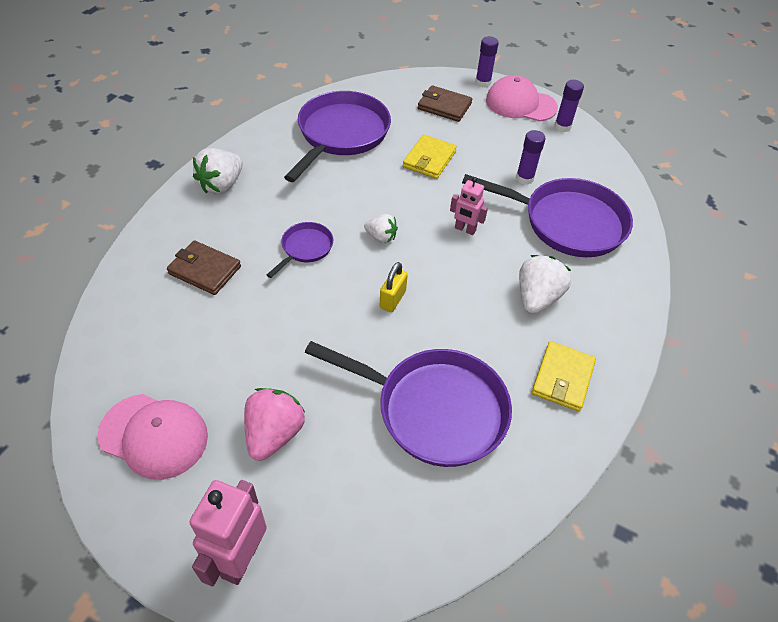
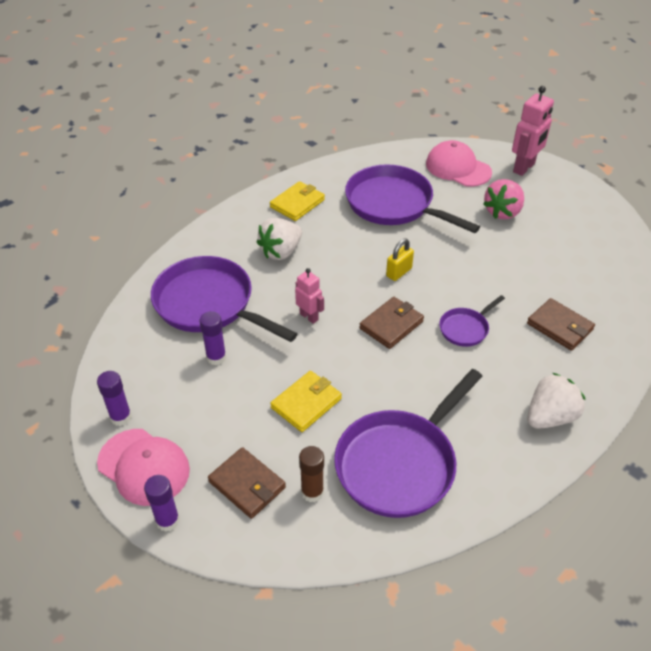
camera: 160 degrees left, 5 degrees down
pink cap [98,394,208,480] -> pink cap moved to [426,140,492,187]
white strawberry [364,214,398,243] -> brown wallet [359,297,424,349]
none -> brown glue stick [299,446,324,502]

